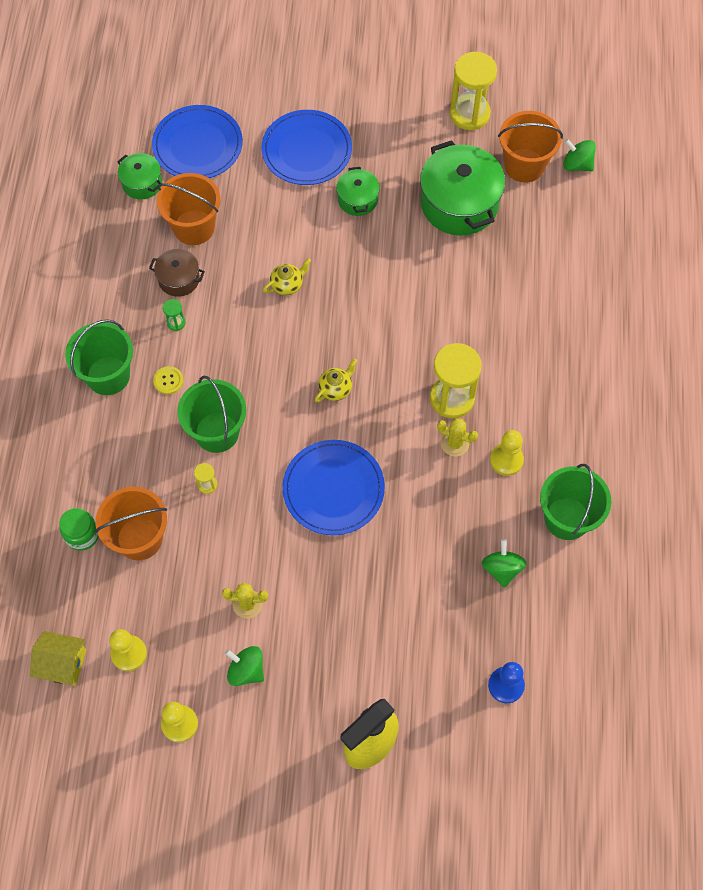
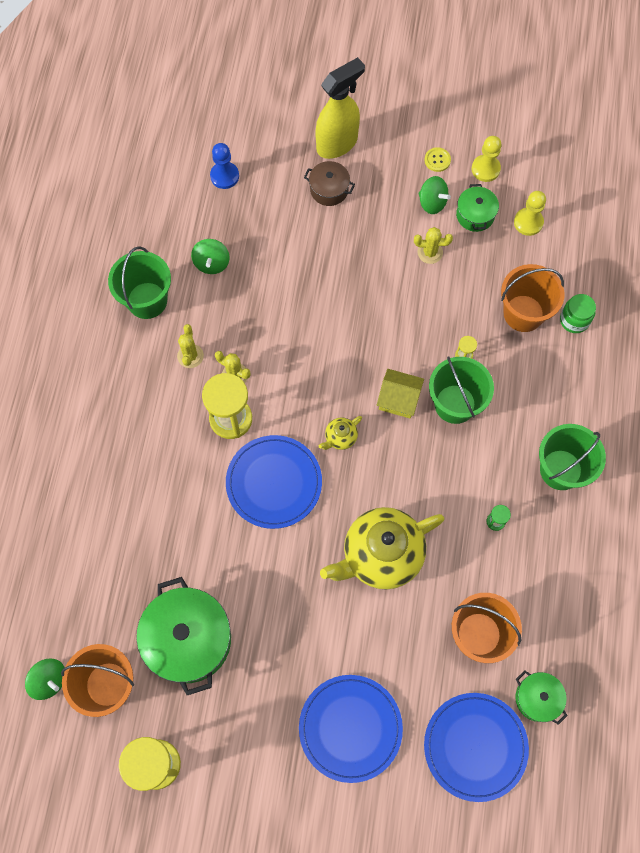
camera: 175 degrees left, 5 degrees up
yellow house [30,631,86,686] -> yellow house moved to [377,369,424,419]
brown pot [149,249,205,297] -> brown pot moved to [304,161,355,206]
yellow button [153,366,183,394] -> yellow button moved to [424,147,451,172]
yellow teapot [263,258,311,295] -> yellow teapot [320,507,444,589], size x2.38
blue plate [282,440,385,535] -> blue plate moved to [226,435,322,529]
green pot [336,167,380,216] -> green pot moved to [456,184,499,232]
yellow pawn [490,430,524,476] -> yellow cactus [177,324,204,368]

